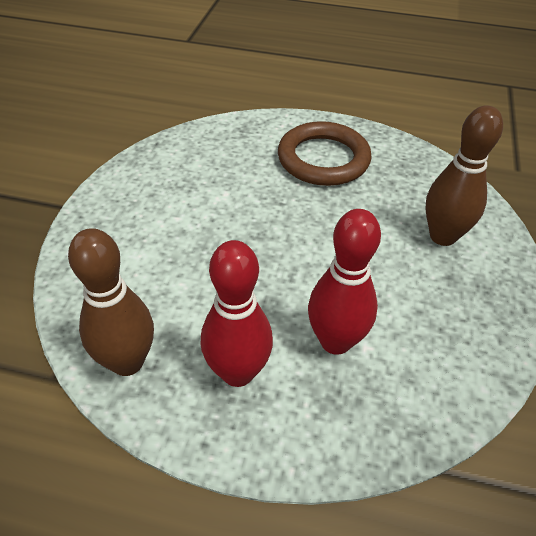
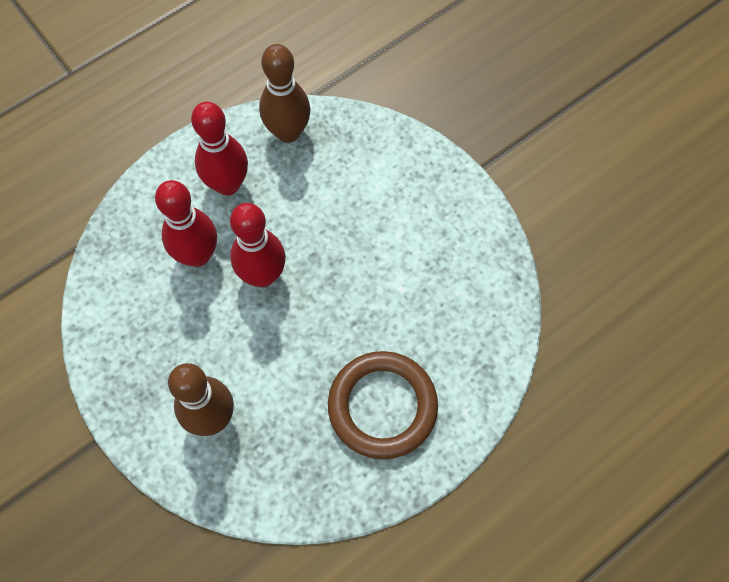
camera: 130 degrees right, 20 degrees up
none -> red bowling pin [230,203,286,287]

